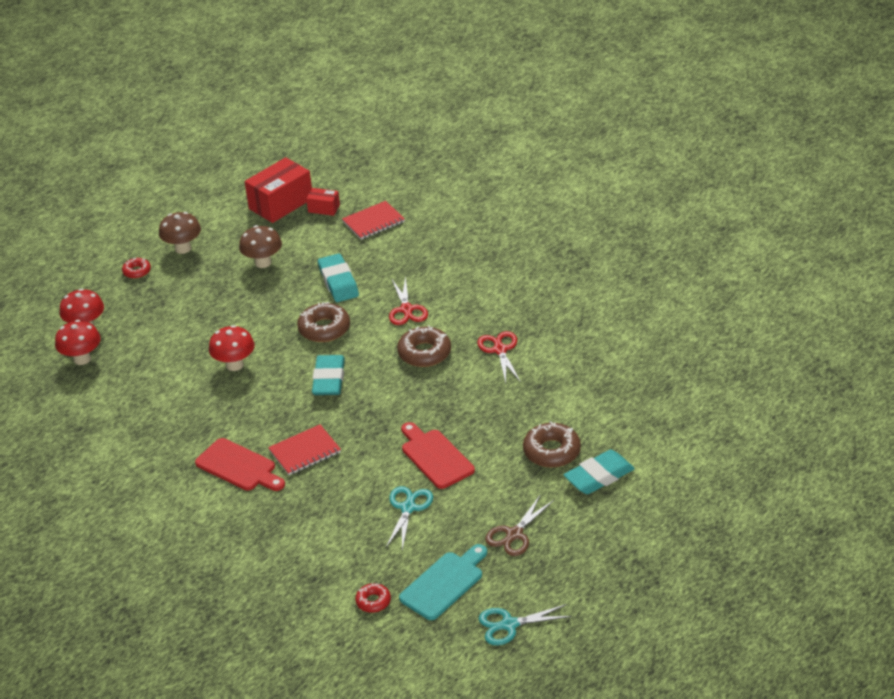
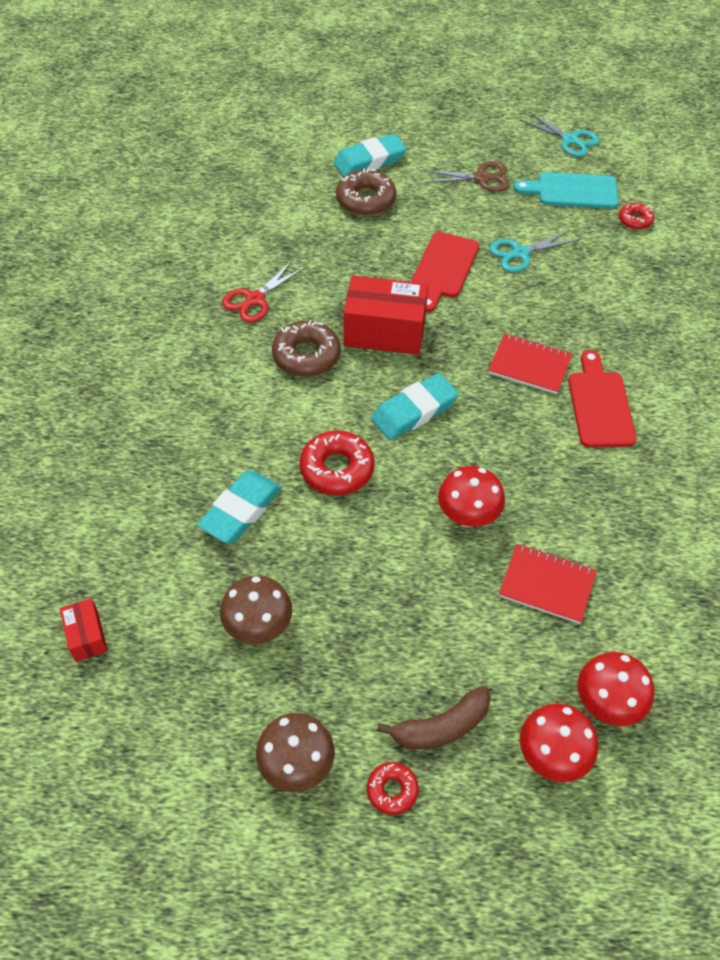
camera: 130 degrees left, 15 degrees up
red box [245,157,312,223] -> red box moved to [344,275,428,355]
brown donut [297,302,350,342] -> red donut [300,430,374,495]
red notebook [342,201,405,240] -> red notebook moved to [499,544,597,624]
red scissors [389,276,428,325] -> none
turquoise eraser [564,450,635,494] -> turquoise eraser turned 45 degrees counterclockwise [333,134,407,177]
none -> brown banana [377,686,491,749]

